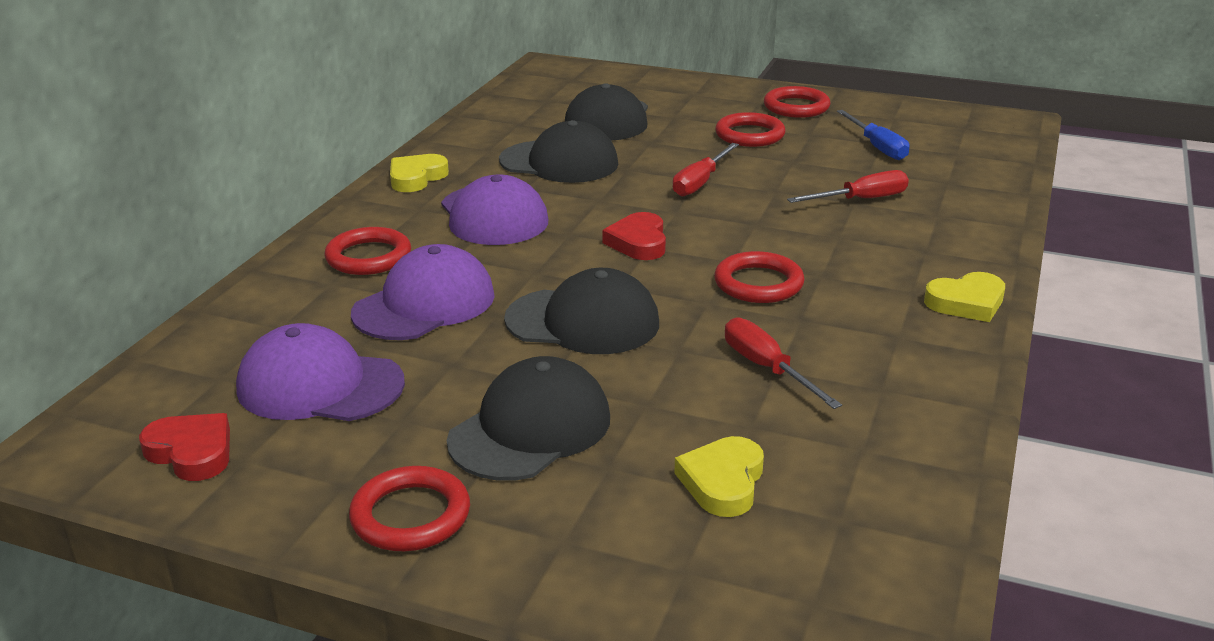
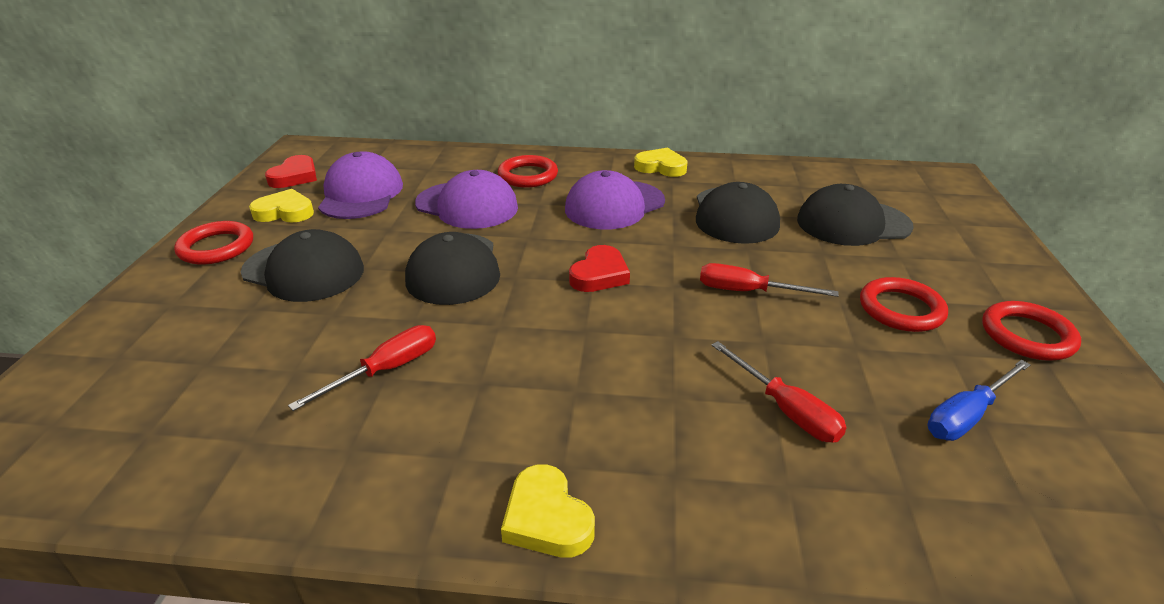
camera: 75 degrees right, 5 degrees up
red heart [602,212,666,260] -> red heart turned 135 degrees clockwise [569,245,630,292]
yellow heart [674,436,764,517] -> yellow heart moved to [249,189,314,223]
red ring [714,251,805,303] -> none

